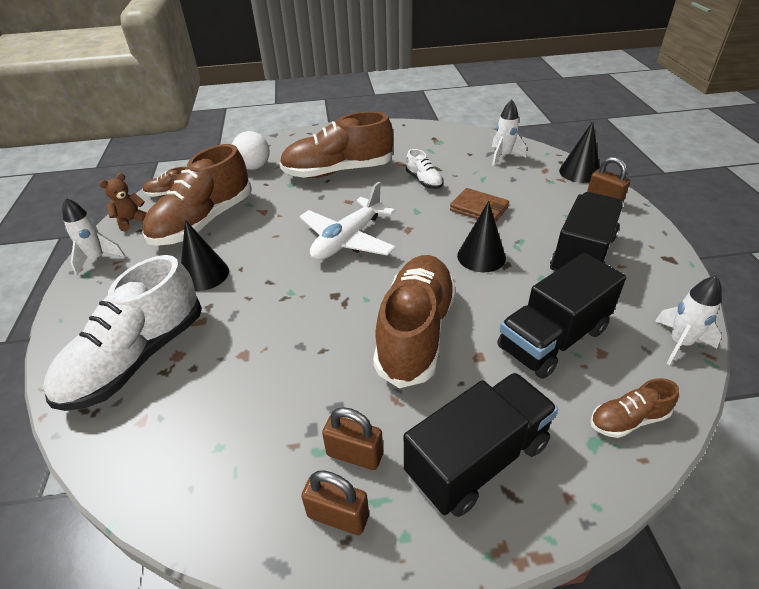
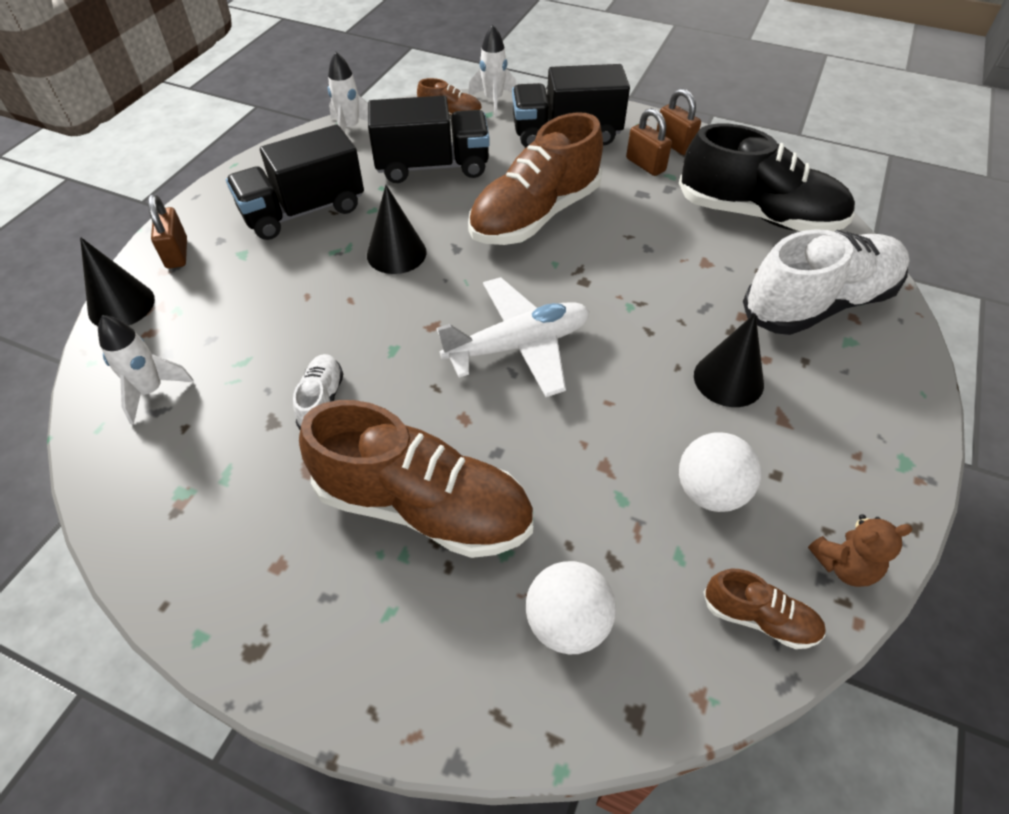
camera: 150 degrees left, 10 degrees up
white rocket [62,198,125,276] -> white rocket moved to [468,25,516,116]
brown shoe [142,144,252,246] -> white ball [679,432,761,512]
brown wallet [450,188,509,223] -> none
none -> black shoe [679,123,855,232]

